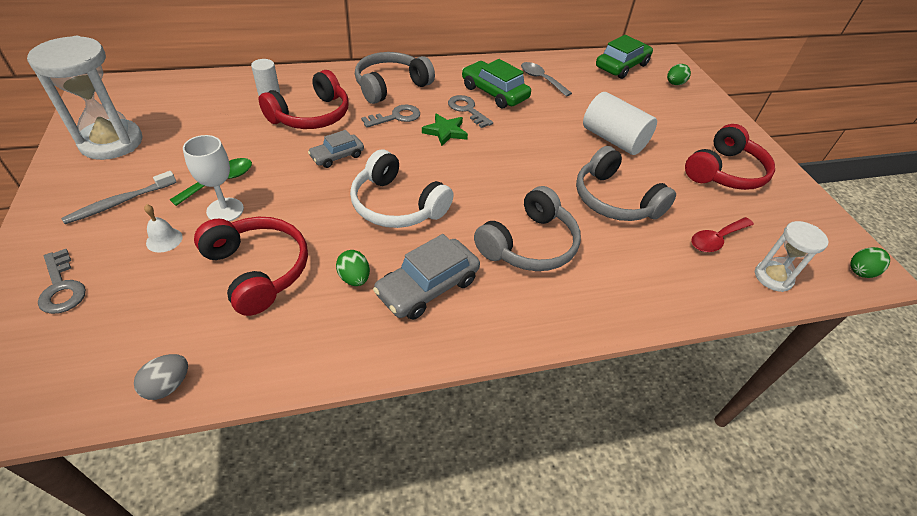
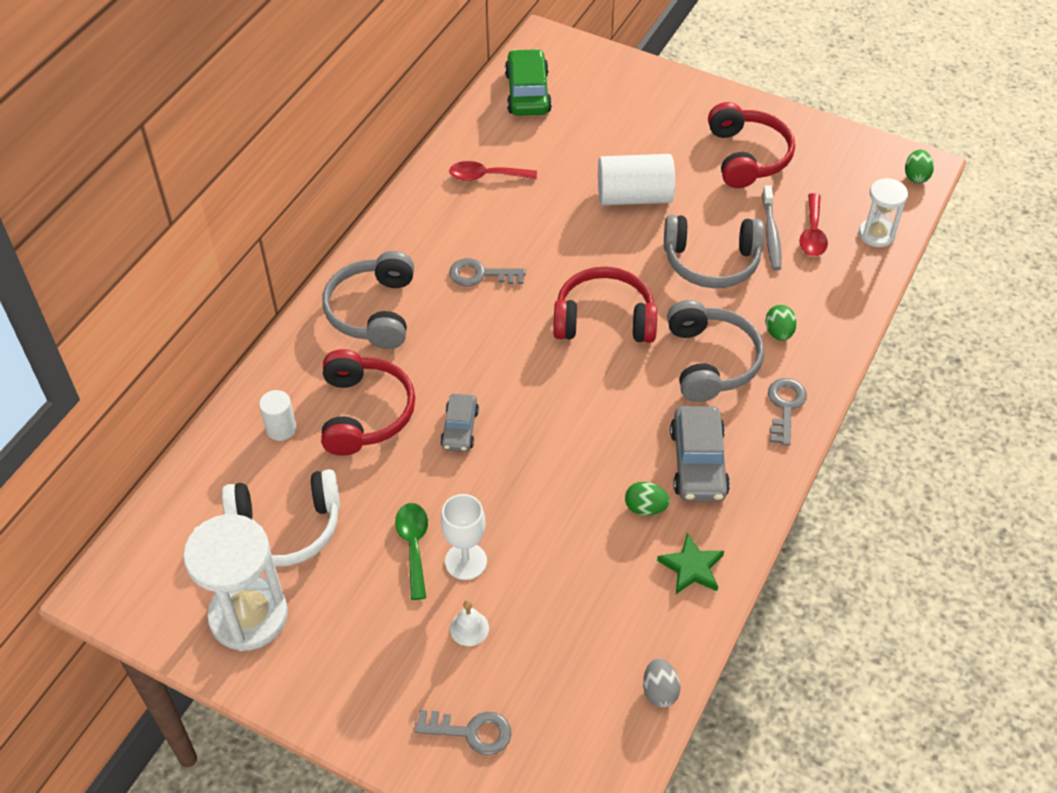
camera: 45 degrees left, 5 degrees up
grey toothbrush [61,171,176,224] -> grey toothbrush moved to [762,185,781,270]
red headphones [194,217,308,316] -> red headphones moved to [553,266,657,343]
white headphones [350,149,453,228] -> white headphones moved to [222,469,340,566]
grey key [361,105,420,128] -> grey key moved to [768,378,807,446]
green star [422,114,468,146] -> green star moved to [657,533,724,594]
green car [462,59,531,108] -> none
grey spoon [521,62,572,97] -> red spoon [449,161,537,181]
green egg [667,64,691,85] -> green egg moved to [765,305,797,341]

